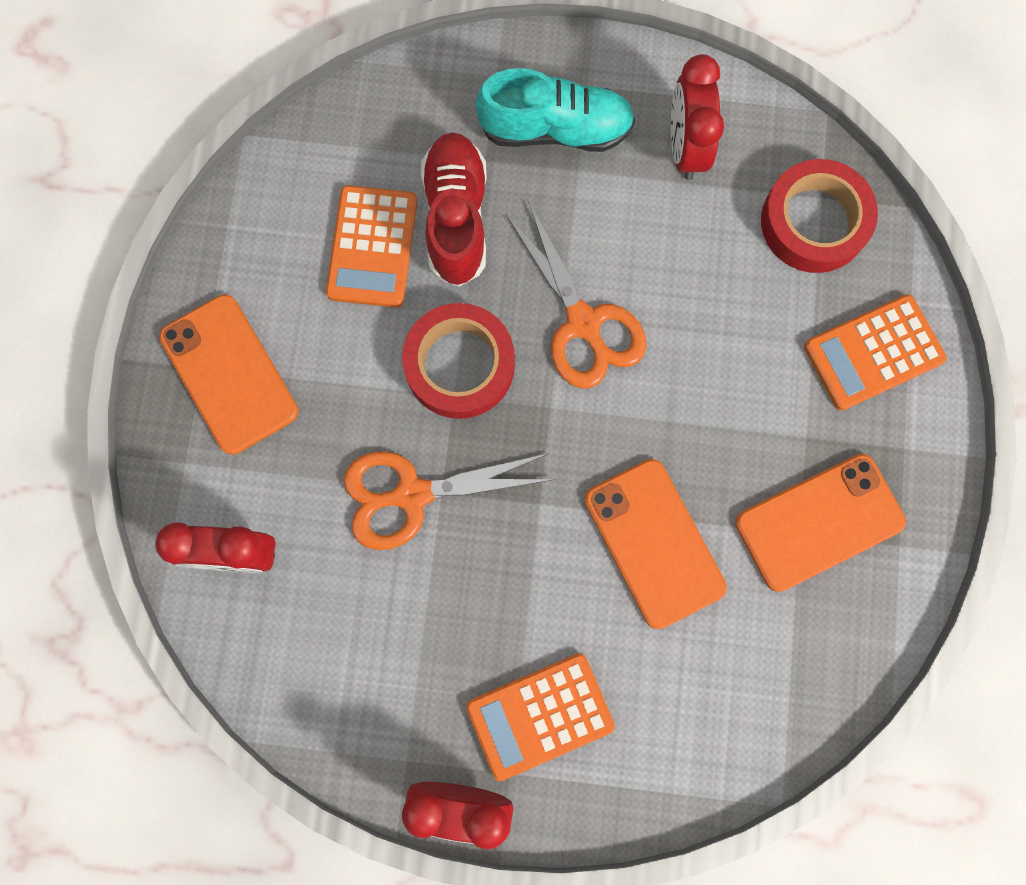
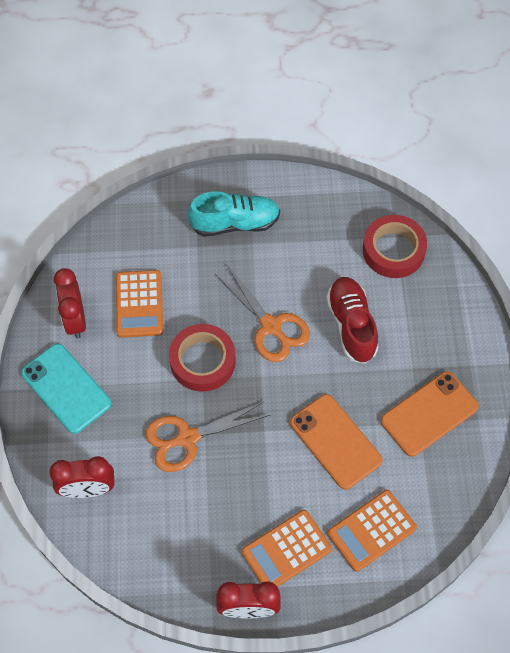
camera: 10 degrees left, 15 degrees down
orange phone [159,294,299,455] -> turquoise phone [21,344,111,434]
red shoe [421,132,487,287] -> red shoe moved to [326,277,379,364]
red clock [671,54,724,180] -> red clock moved to [54,268,86,338]
orange calculator [804,294,946,411] -> orange calculator moved to [327,490,417,572]

